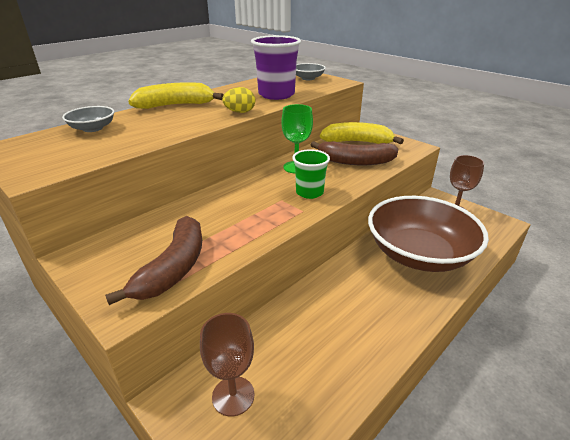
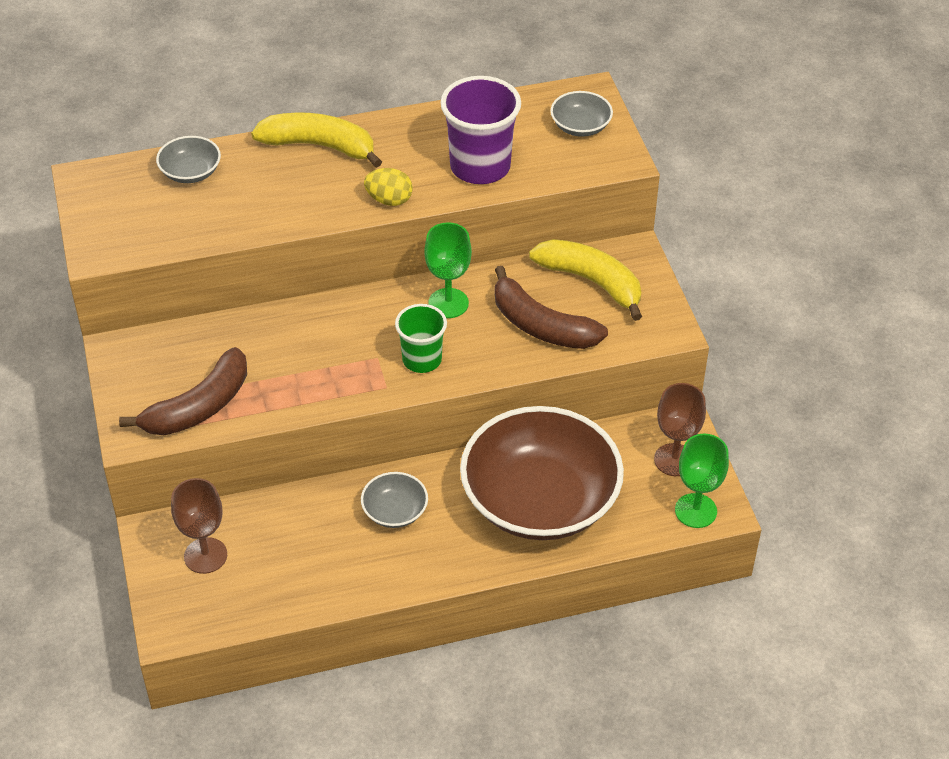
camera: 30 degrees right, 15 degrees up
none -> grey bowl [361,472,428,528]
none -> green goblet [675,434,729,528]

